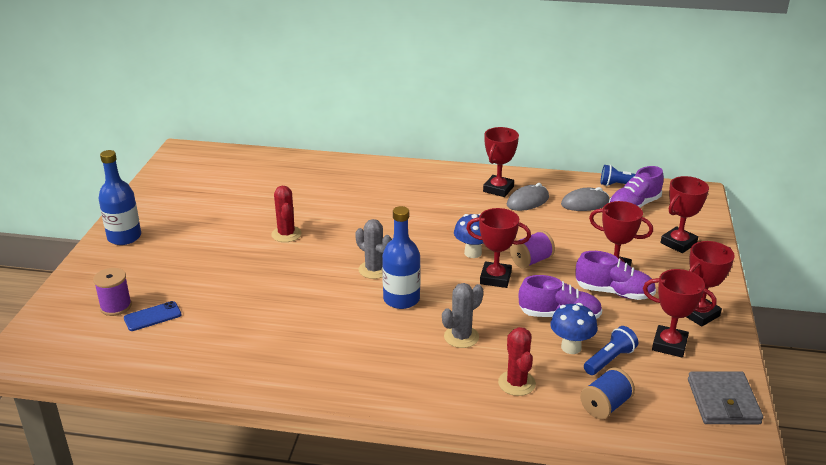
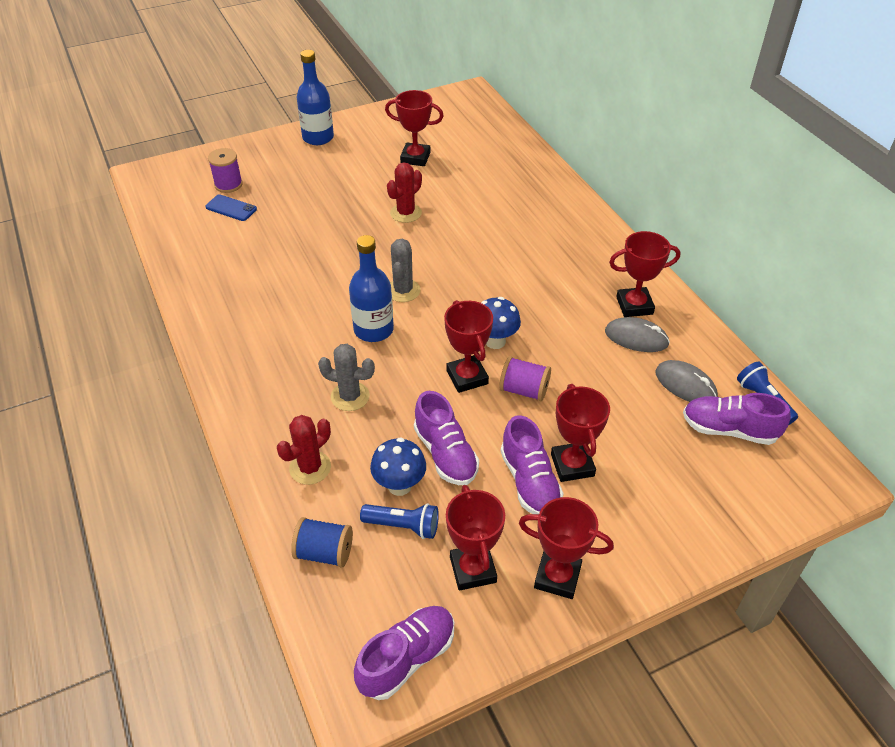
camera: 55 degrees right, 15 degrees up
red trophy [661,176,709,253] -> red trophy moved to [385,90,444,166]
grey wallet [688,371,763,424] -> purple shoe [354,606,454,700]

